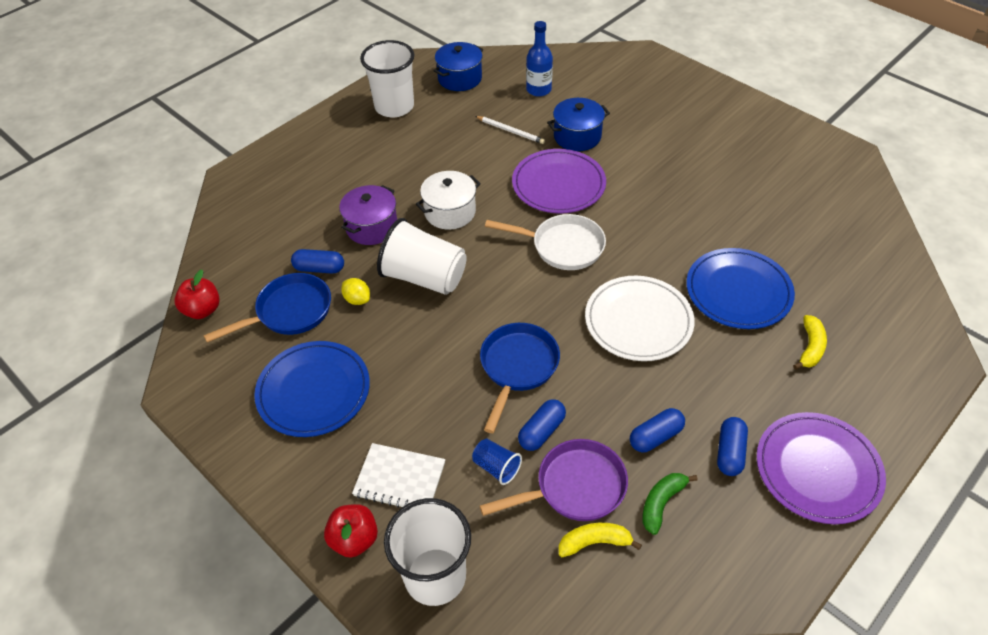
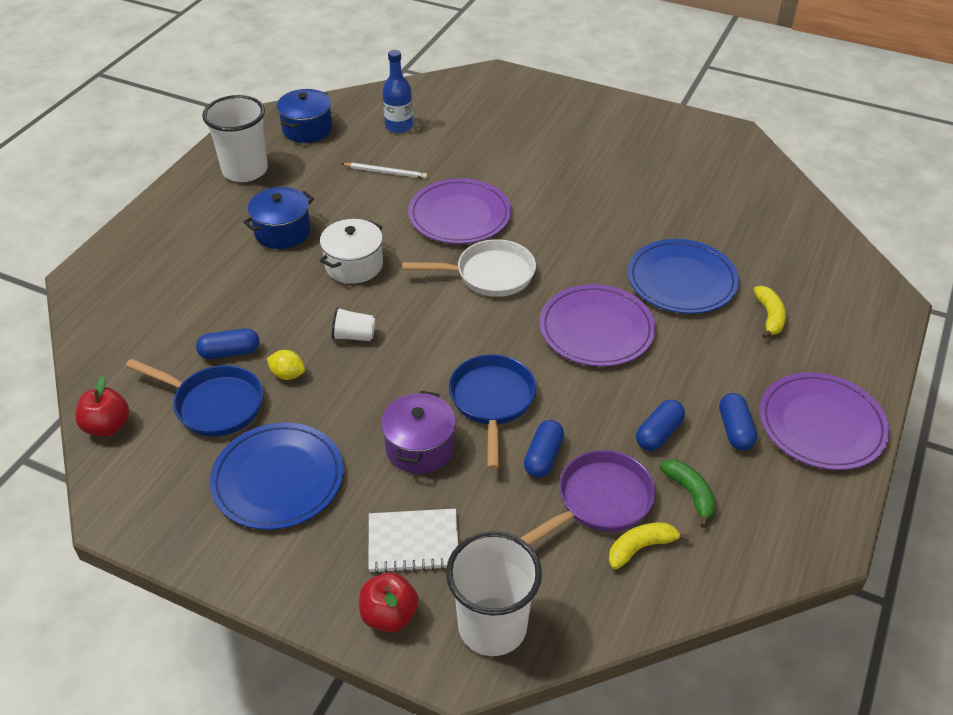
camera: 20 degrees left, 5 degrees down
blue pan [204,273,331,343] -> blue pan turned 75 degrees clockwise [126,359,263,437]
purple pot [339,185,397,245] -> purple pot moved to [381,391,456,474]
white cup [377,218,467,295] -> white cup [332,307,375,341], size x0.47
blue cup [472,439,522,485] -> none
blue pot [547,98,610,151] -> blue pot moved to [243,187,314,249]
white plate [585,276,695,361] -> purple plate [539,284,656,367]
green banana [642,473,698,535] -> green banana turned 135 degrees clockwise [659,459,716,528]

